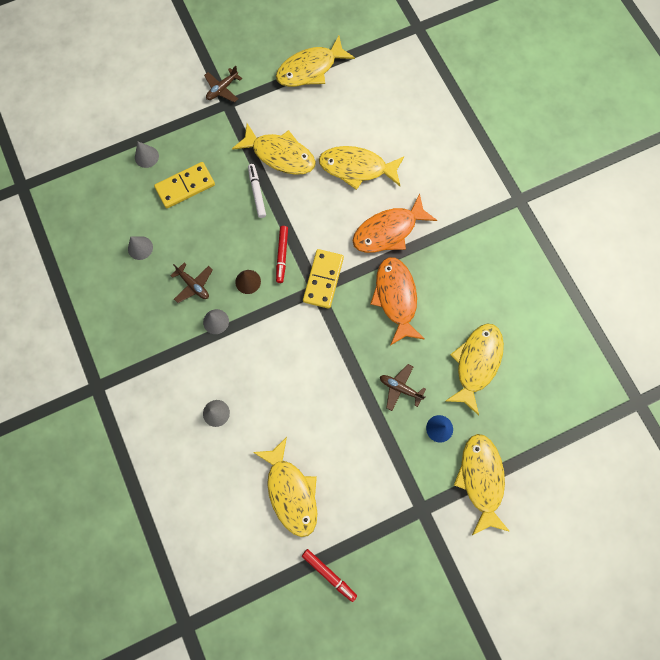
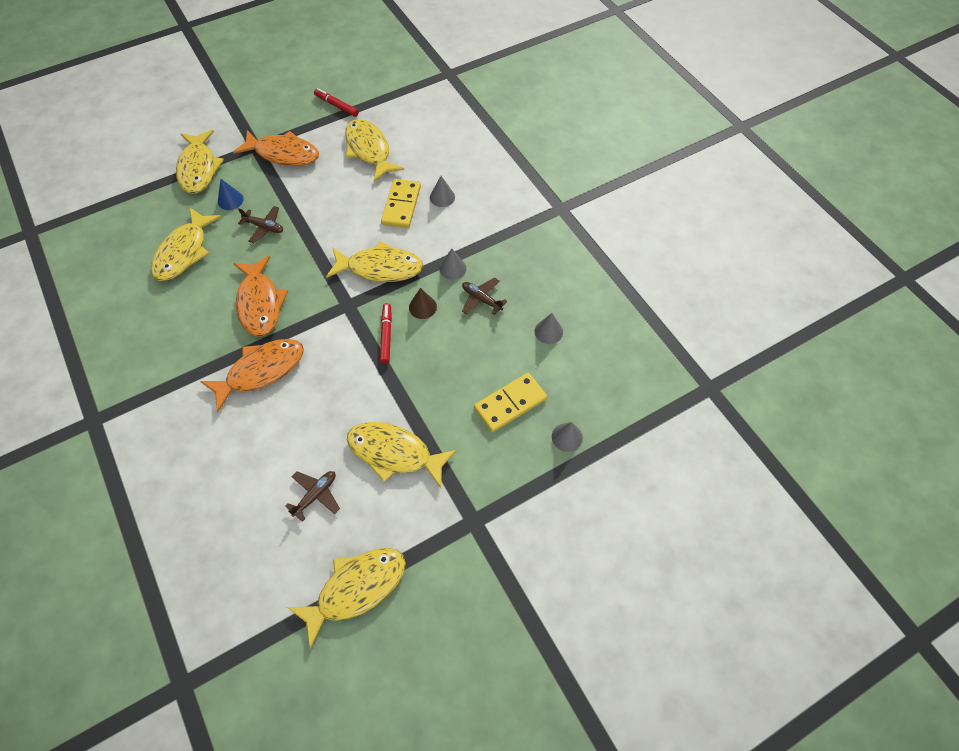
camera: 175 degrees right, 15 degrees down
brown plane [204,65,242,103] -> brown plane moved to [285,471,340,522]
white marker [248,164,266,218] -> none
yellow domino [303,249,344,309] -> yellow domino moved to [381,179,421,228]
yellow fish [319,146,404,190] -> yellow fish moved to [326,241,423,282]
none -> orange fish [233,130,319,166]

